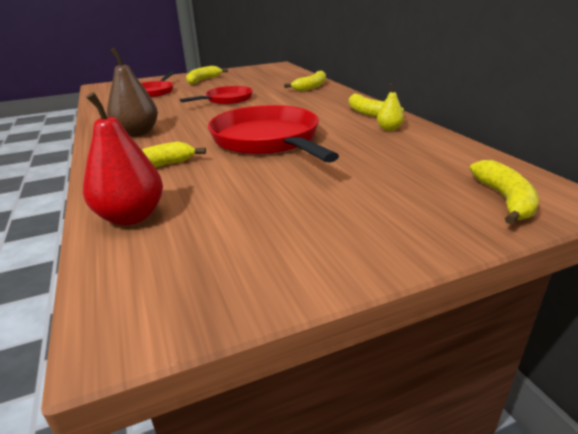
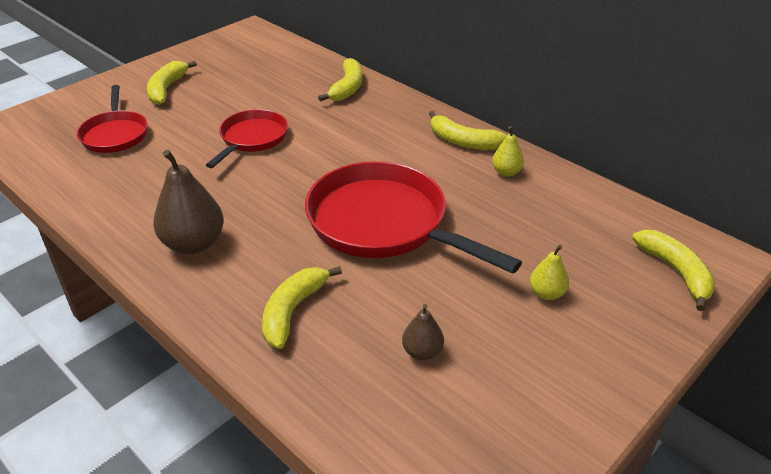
camera: 25 degrees left, 10 degrees up
red pear [83,92,163,225] -> none
none -> brown pear [402,304,444,360]
none -> yellow pear [530,245,569,300]

